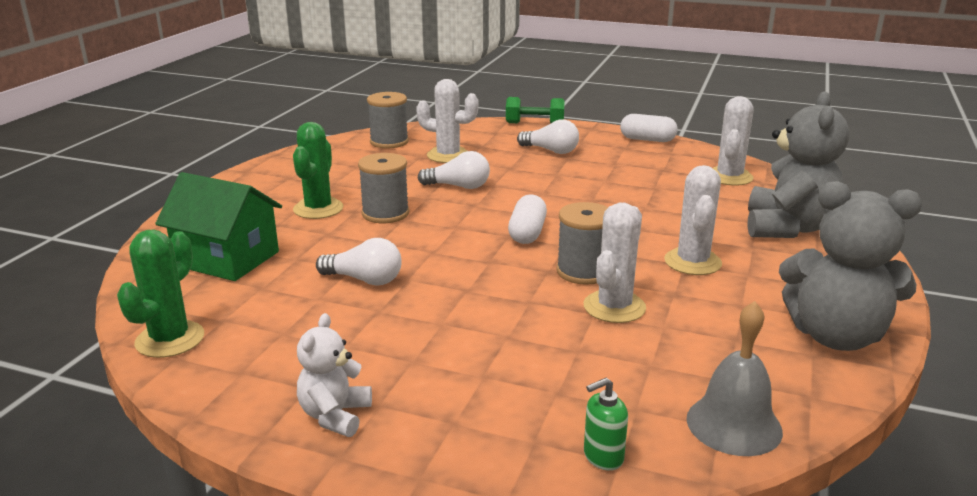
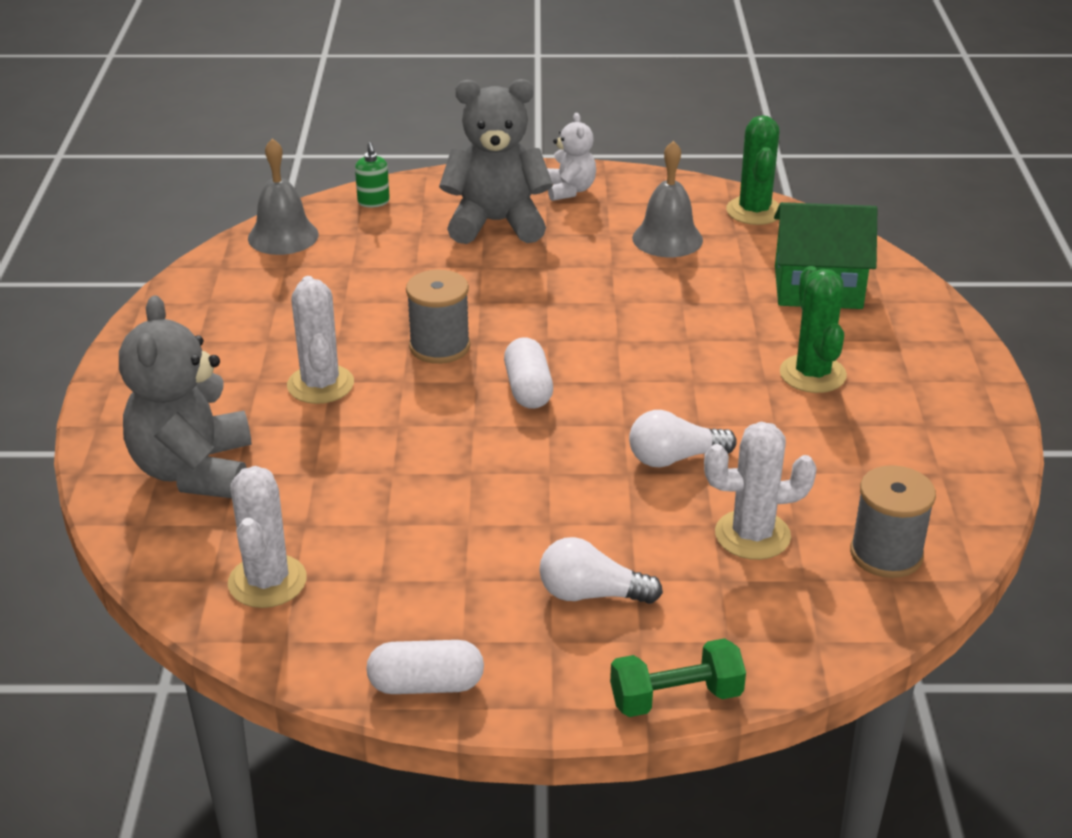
camera: 160 degrees right, 10 degrees up
white light bulb [316,238,402,286] -> none
grey spool [358,153,409,223] -> none
white cactus [584,202,646,323] -> none
green soap dispenser [584,378,628,471] -> green soap dispenser turned 120 degrees clockwise [355,142,390,207]
grey teddy bear [779,181,922,351] -> grey teddy bear moved to [439,79,553,244]
none -> grey bell [632,141,703,257]

